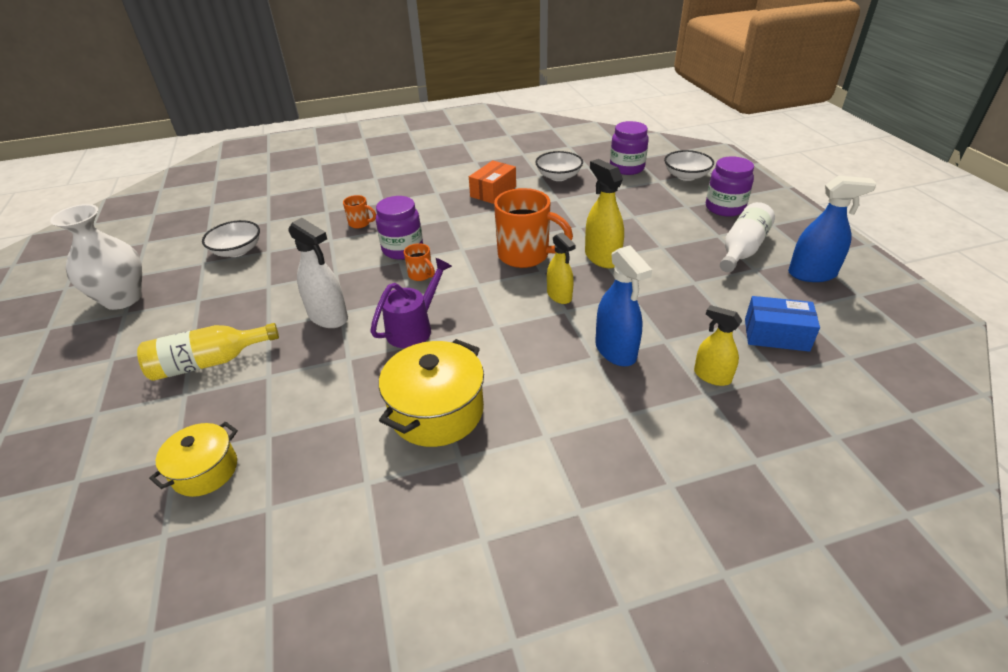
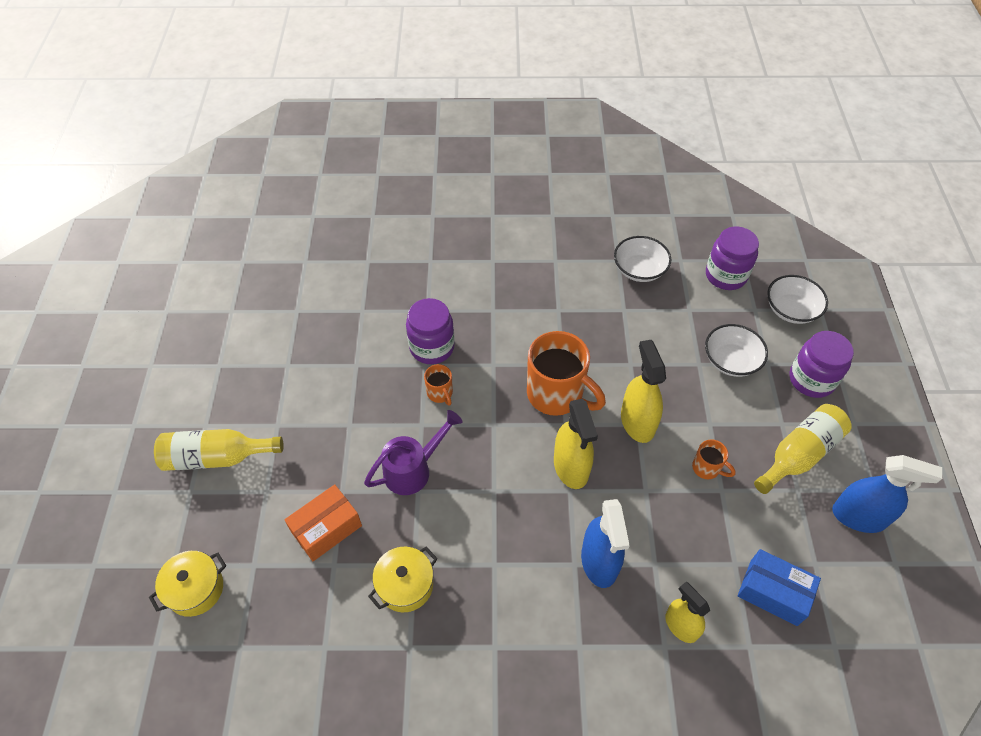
camera: 15 degrees right, 15 degrees up
white vase [50,204,142,310] -> none
white bowl [202,220,260,257] -> white bowl moved to [705,324,768,377]
white spray bottle [288,218,348,328] -> none
orange mug [343,195,376,229] -> orange mug moved to [692,439,736,479]
yellow pot [379,339,484,447] -> yellow pot [368,546,438,612], size x0.62
orange box [469,160,516,204] -> orange box moved to [284,484,362,561]
yellow spray bottle [547,232,576,304] -> yellow spray bottle [554,399,598,489], size x1.50
white bottle [720,202,775,272] -> yellow bottle [754,404,852,494]

